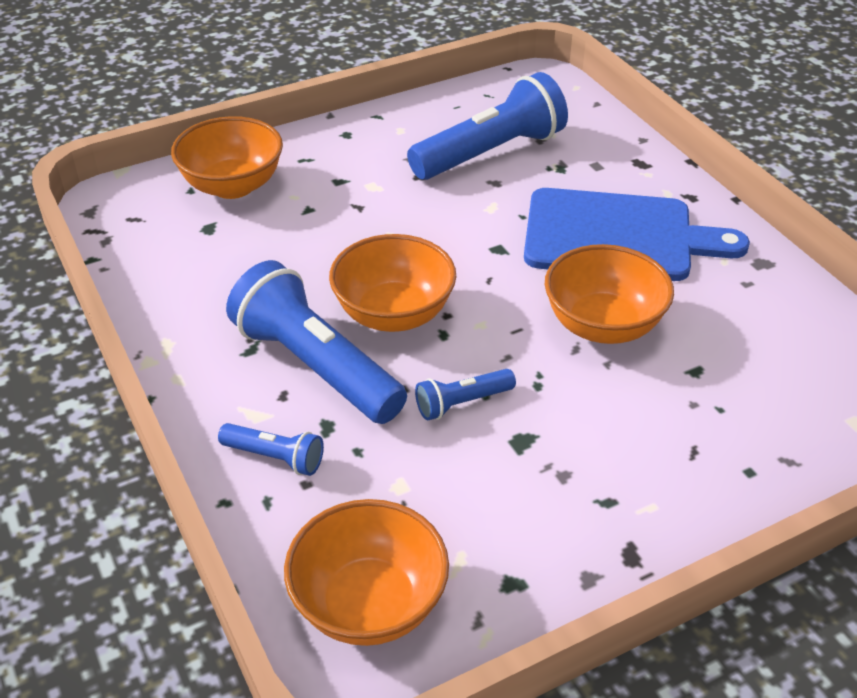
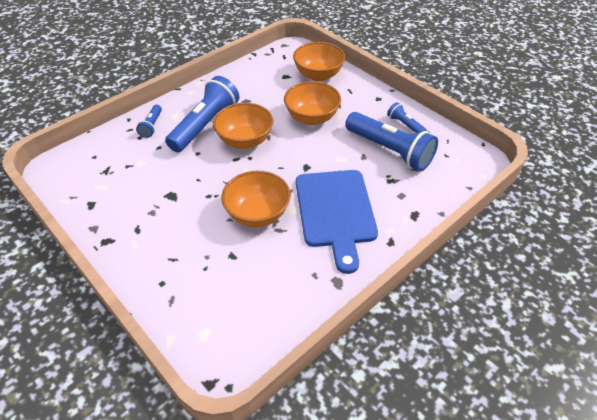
camera: 75 degrees right, 5 degrees up
orange bowl [284,499,449,646] -> orange bowl moved to [284,81,341,125]
blue flashlight [415,369,516,420] -> blue flashlight moved to [387,102,426,133]

